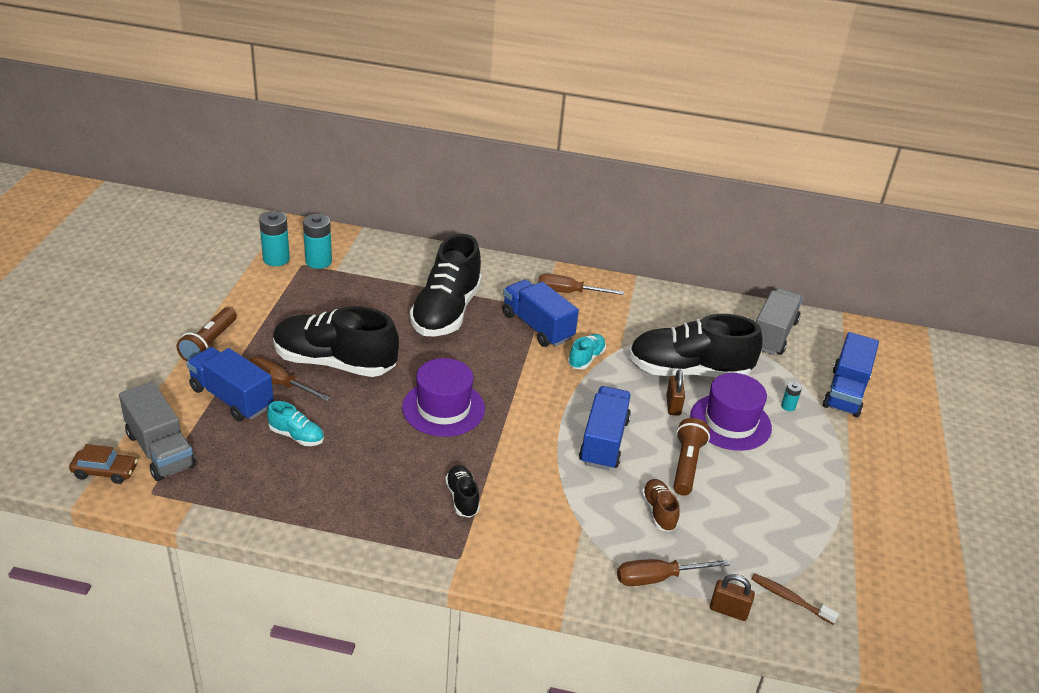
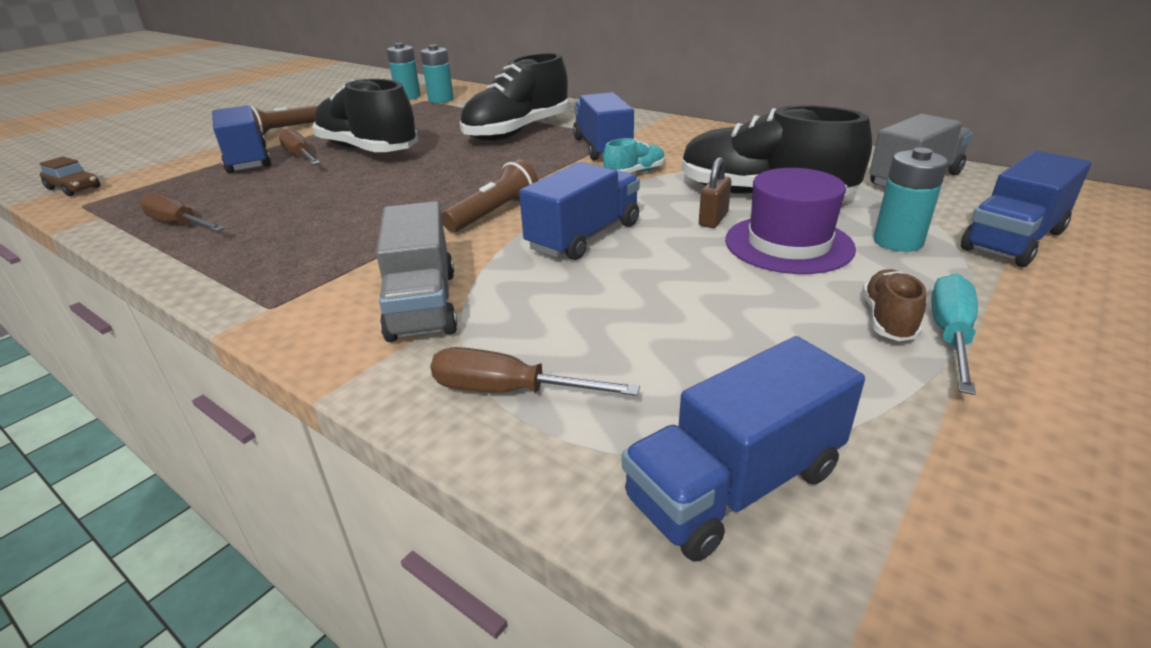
camera: 30 degrees right, 5 degrees down
grey truck [119,382,196,481] -> grey truck moved to [376,201,457,342]
turquoise shoe [267,401,324,446] -> none
purple hat [402,358,485,437] -> none
black shoe [445,465,480,518] -> none
brown screwdriver [538,274,624,295] -> brown screwdriver moved to [140,192,225,232]
brown shoe [642,479,680,532] -> brown shoe moved to [863,269,926,341]
brown flashlight [673,418,710,496] -> brown flashlight moved to [441,160,539,232]
brown padlock [710,574,755,621] -> none
brown toothbrush [751,573,839,624] -> blue truck [622,336,865,562]
turquoise battery [781,382,802,411] -> turquoise battery [873,147,948,252], size x2.02
none -> turquoise screwdriver [931,274,978,395]

